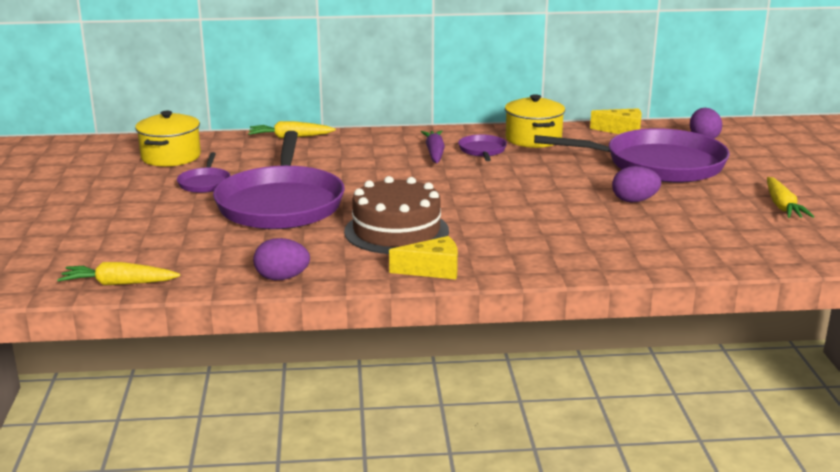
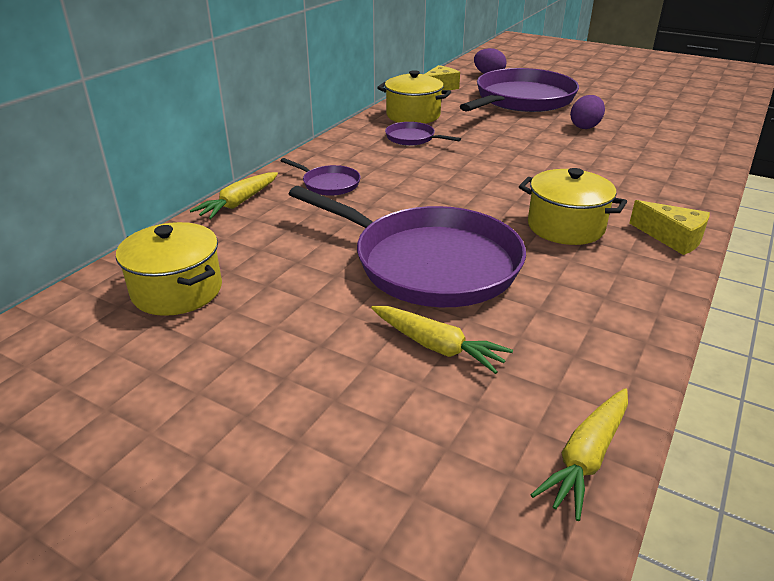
camera: 55 degrees left, 10 degrees up
purple pan [177,152,231,193] -> purple pan moved to [280,158,361,196]
purple egg [253,238,310,280] -> none
brown cake [344,176,449,254] -> yellow pot [519,168,627,245]
yellow cheese [389,236,458,280] -> yellow cheese turned 105 degrees clockwise [629,200,710,255]
purple carrot [421,130,445,163] -> none
yellow carrot [767,177,814,218] -> yellow carrot moved to [371,306,513,374]

